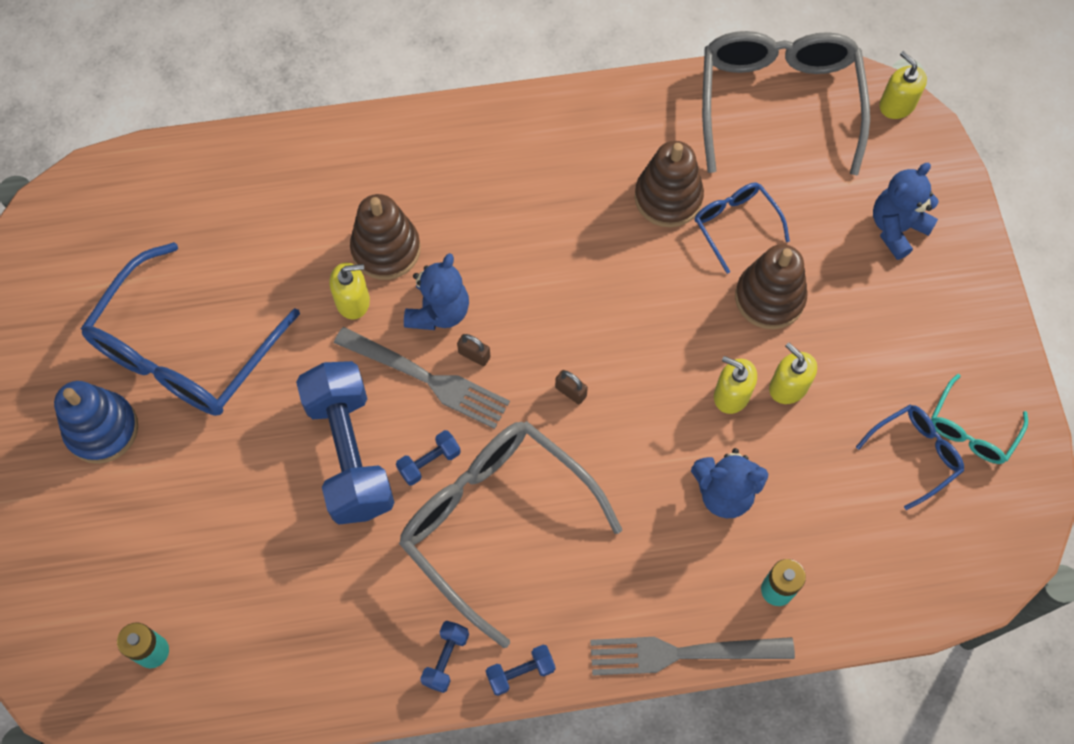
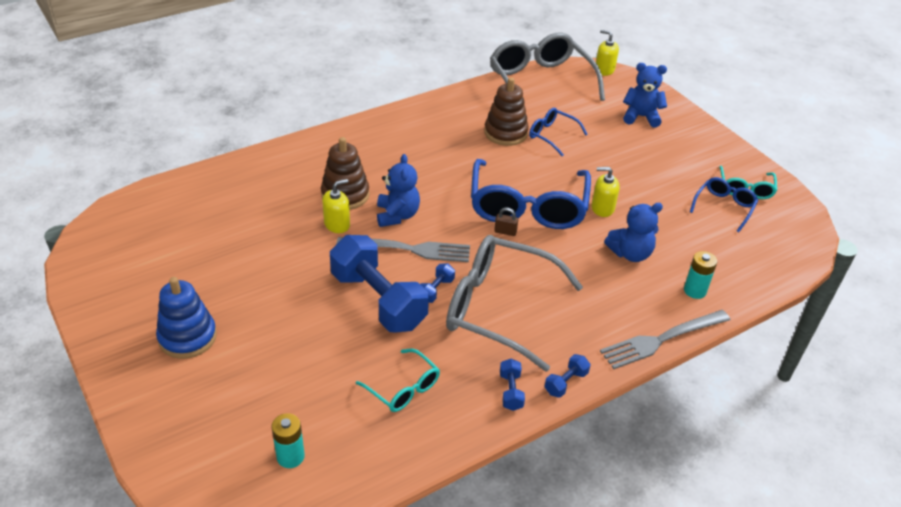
camera: 25 degrees left, 25 degrees down
blue glasses [81,242,300,416] -> blue glasses moved to [471,159,591,229]
brown padlock [457,334,491,366] -> none
brown stacking toy [735,244,807,329] -> none
yellow soap dispenser [769,343,817,404] -> none
blue teddy bear [873,163,939,260] -> blue teddy bear turned 75 degrees clockwise [623,63,667,128]
none -> turquoise glasses [356,349,440,412]

